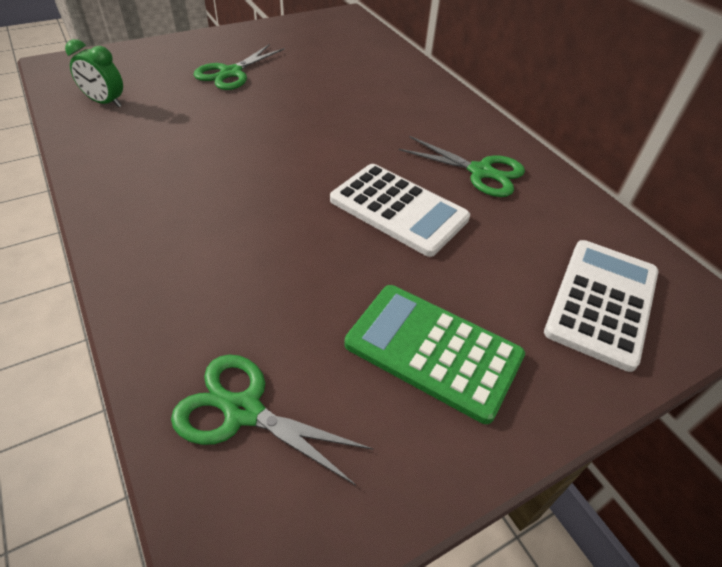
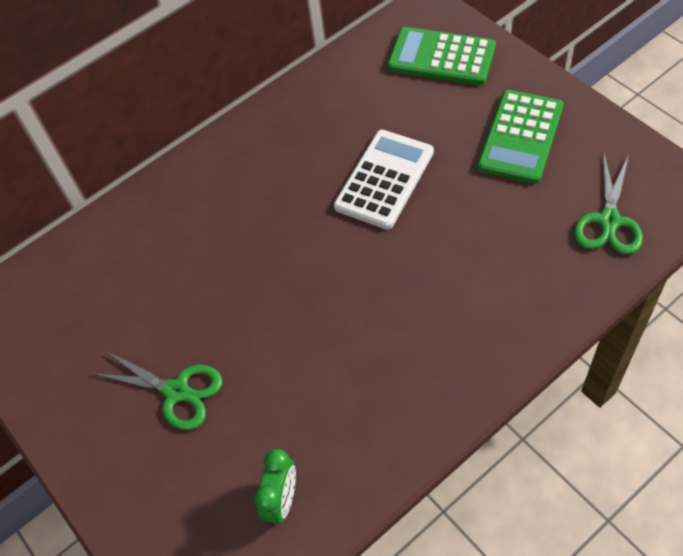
camera: 90 degrees left, 10 degrees up
green scissors [399,136,525,197] -> none
white calculator [544,240,658,372] -> green calculator [388,27,496,85]

